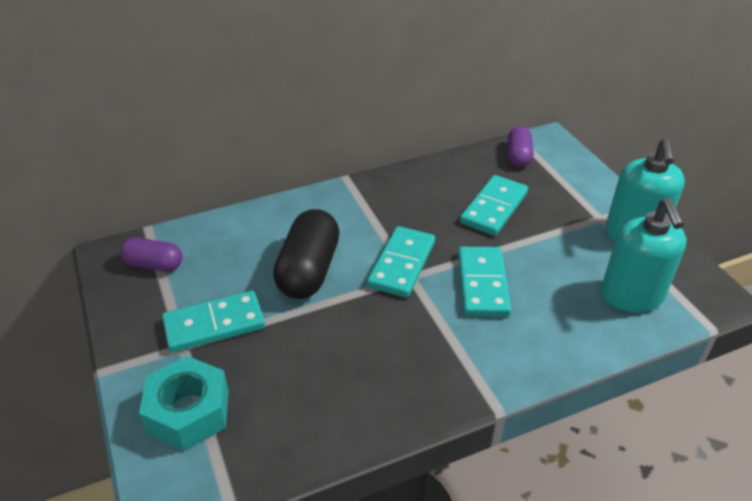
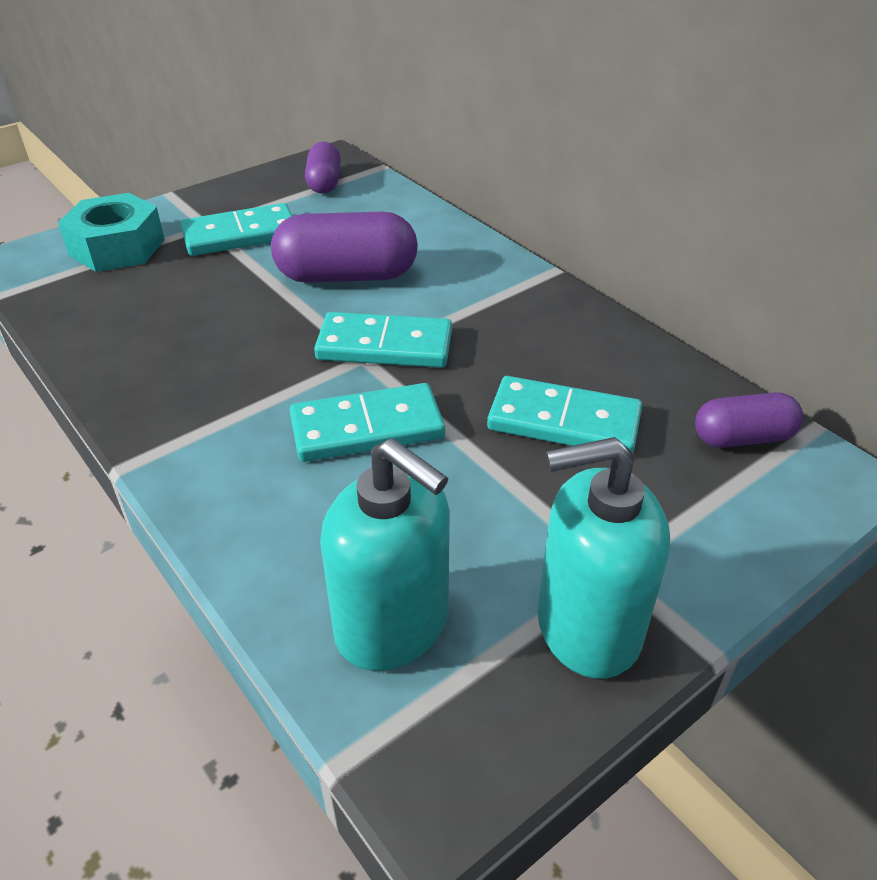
camera: 75 degrees right, 0 degrees up
turquoise domino [162,291,265,353] -> turquoise domino turned 75 degrees counterclockwise [180,203,292,256]
black capsule [273,209,340,299] -> purple capsule [271,212,418,283]
turquoise soap dispenser [601,198,686,312] -> turquoise soap dispenser turned 120 degrees counterclockwise [320,438,450,671]

